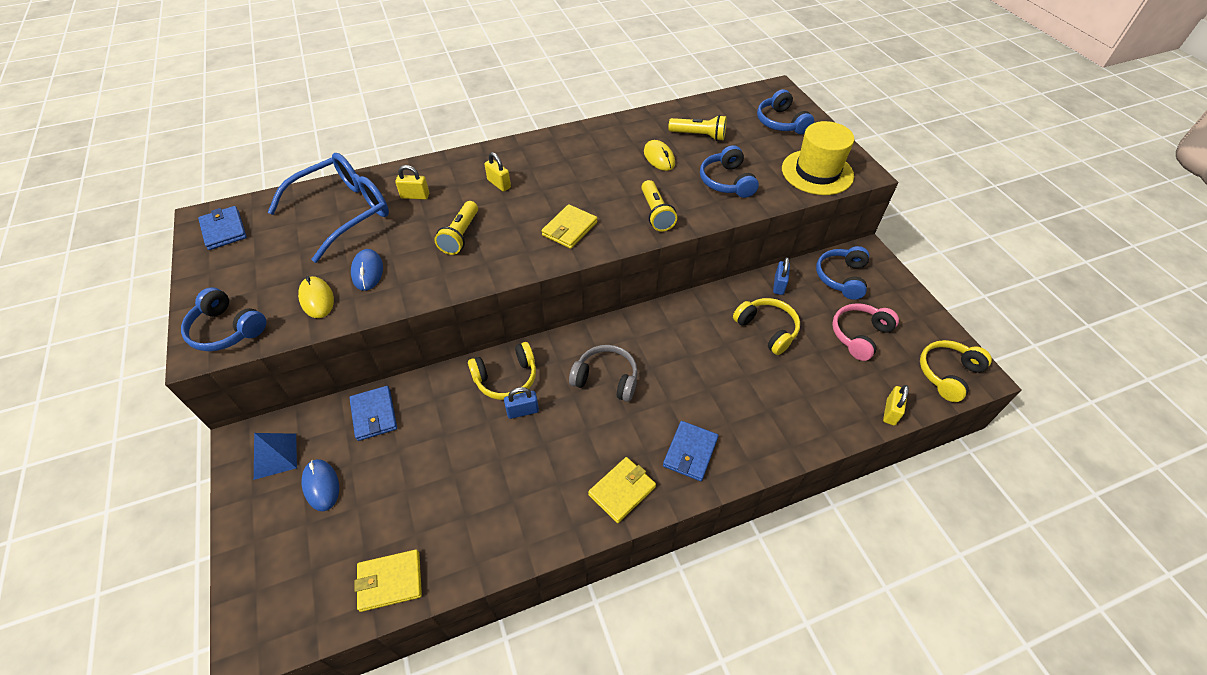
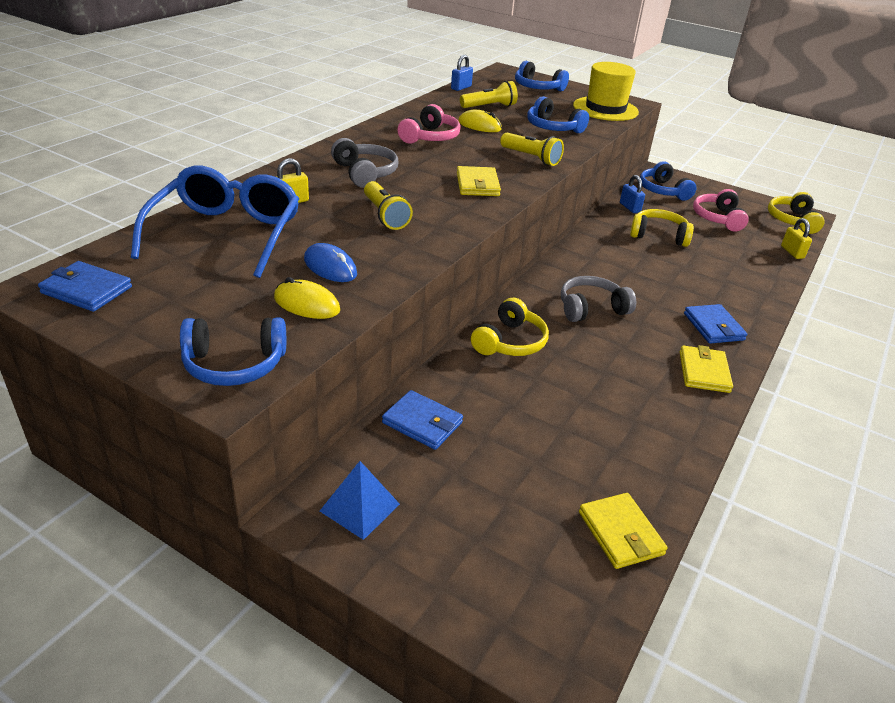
camera: 40 degrees left, 15 degrees down
blue mouse [301,459,339,511] -> none
yellow wallet [354,550,422,612] -> yellow wallet turned 60 degrees counterclockwise [579,493,668,569]
yellow padlock [484,152,511,192] -> grey headphones [331,138,398,187]
blue padlock [504,387,539,419] -> blue padlock moved to [451,55,473,91]
none -> pink headphones [397,104,461,144]

